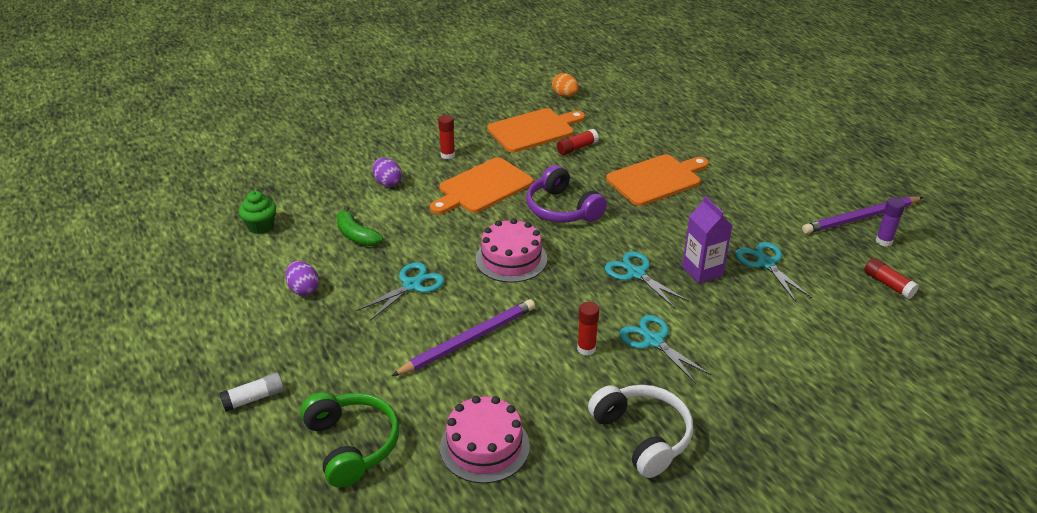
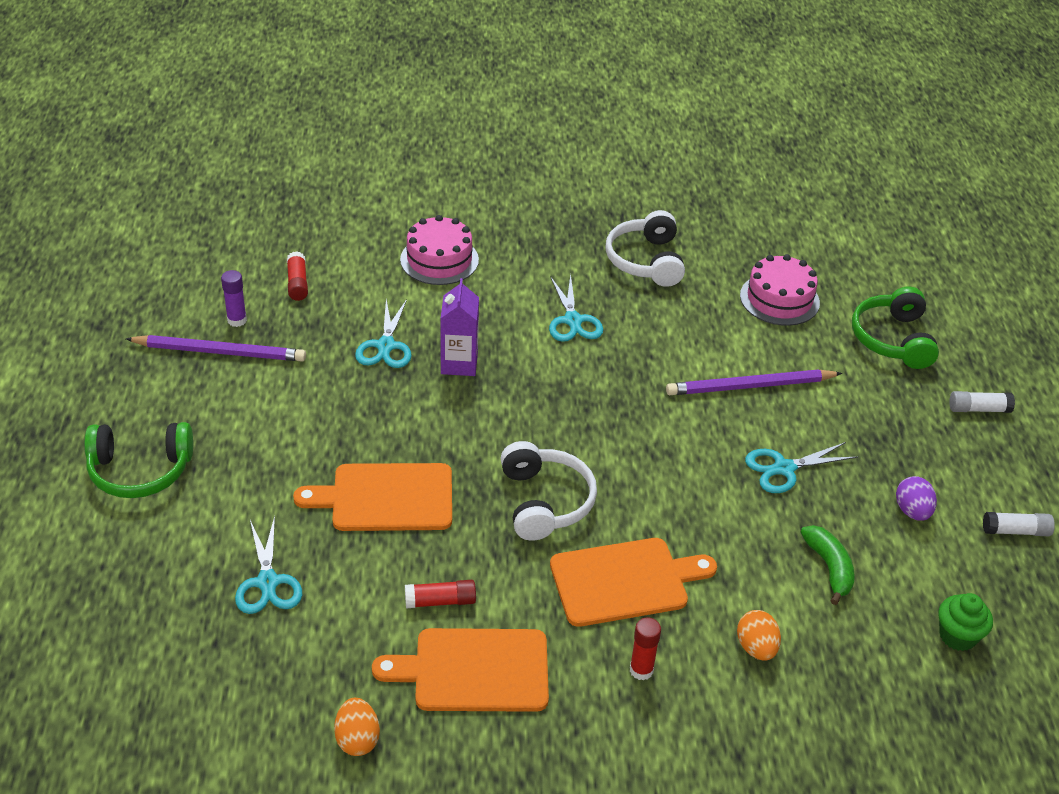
camera: 155 degrees left, 5 degrees up
purple egg [373,158,402,187] -> orange egg [737,610,781,661]
pink cake [476,218,547,283] -> pink cake moved to [400,215,479,285]
purple headphones [526,165,607,222] -> white headphones [500,441,597,541]
red glue stick [577,302,599,356] -> none
turquoise scissors [605,251,689,308] -> turquoise scissors moved to [235,516,302,614]
none -> green headphones [84,422,193,498]
none -> white glue stick [983,512,1055,536]

